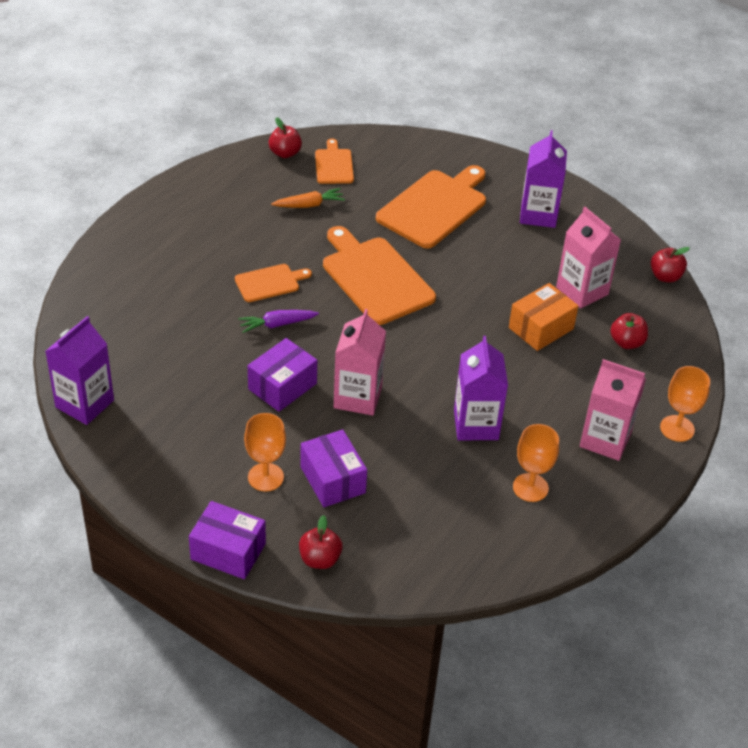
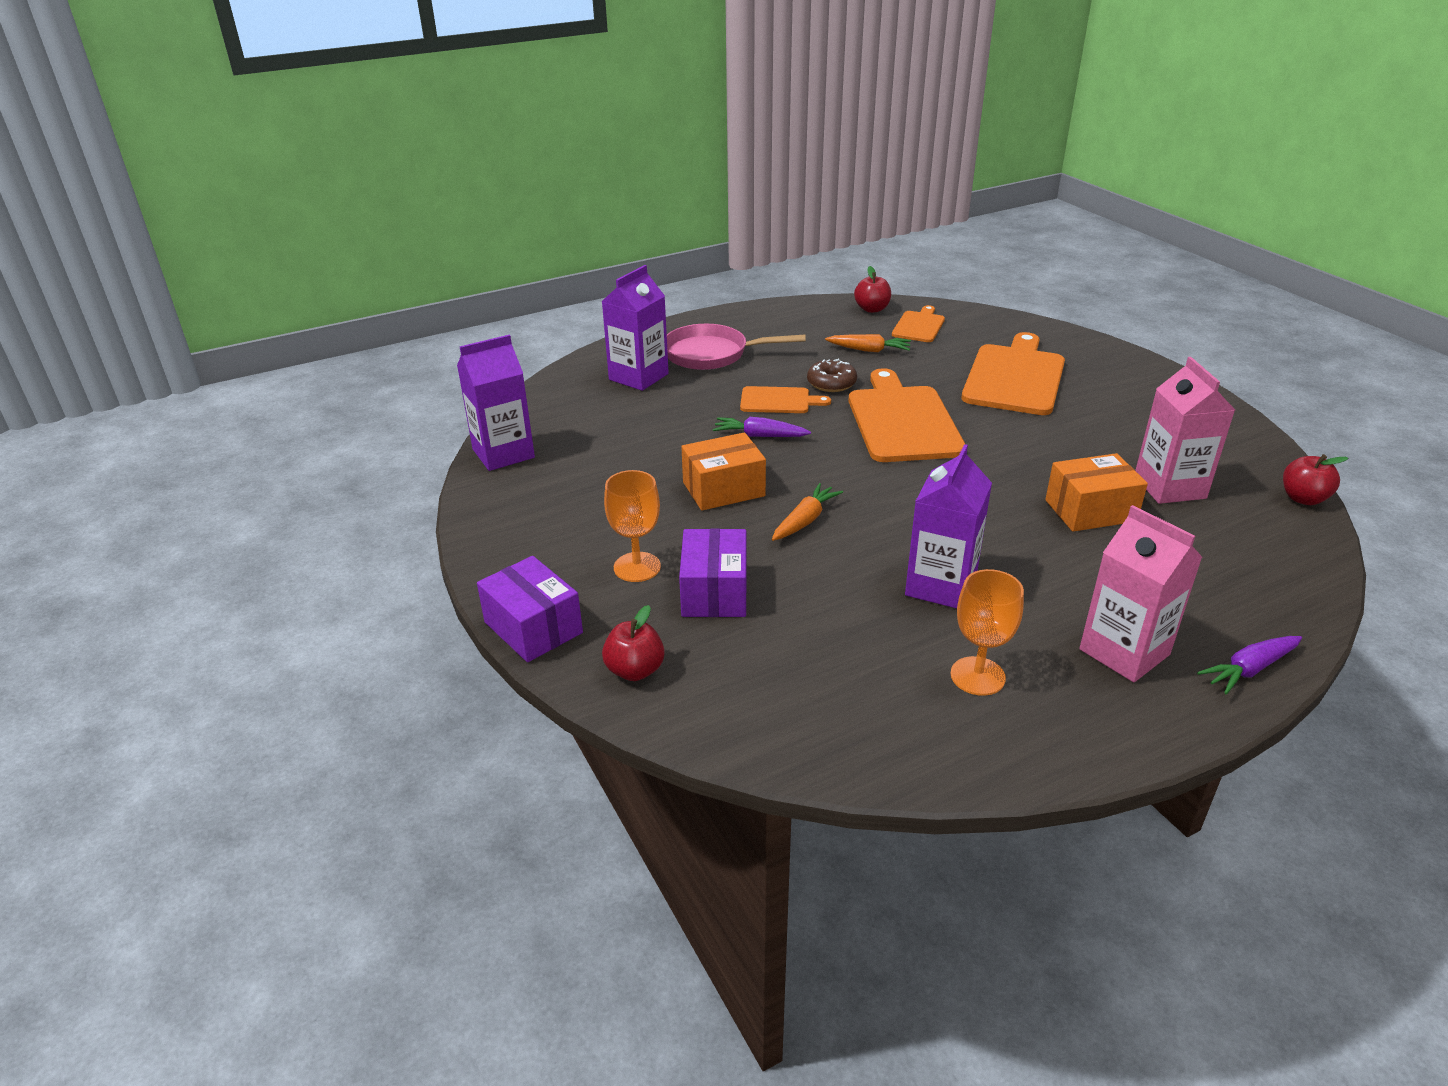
camera: 30 degrees right, 10 degrees down
purple box [248,338,317,412] -> orange box [681,432,766,511]
pink carton [334,309,386,416] -> orange carrot [772,483,843,541]
orange cutting board [376,165,486,249] -> orange cutting board turned 45 degrees counterclockwise [961,332,1065,415]
purple carton [520,130,567,228] -> purple carton moved to [602,265,669,391]
red apple [610,313,648,349] -> none
orange goblet [660,366,710,442] -> purple carrot [1197,636,1302,694]
none -> pink pan [667,324,806,370]
none -> brown donut [807,359,857,392]

